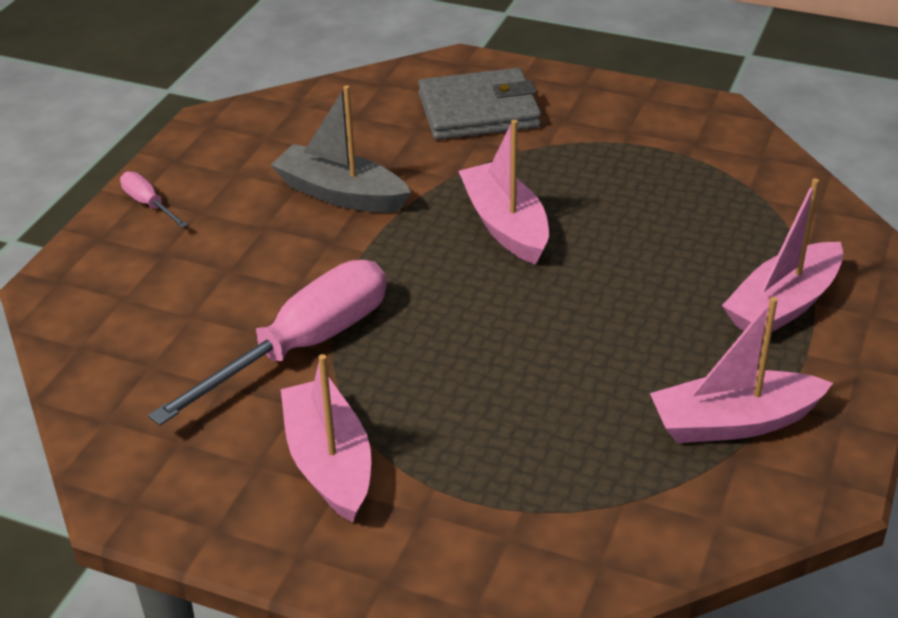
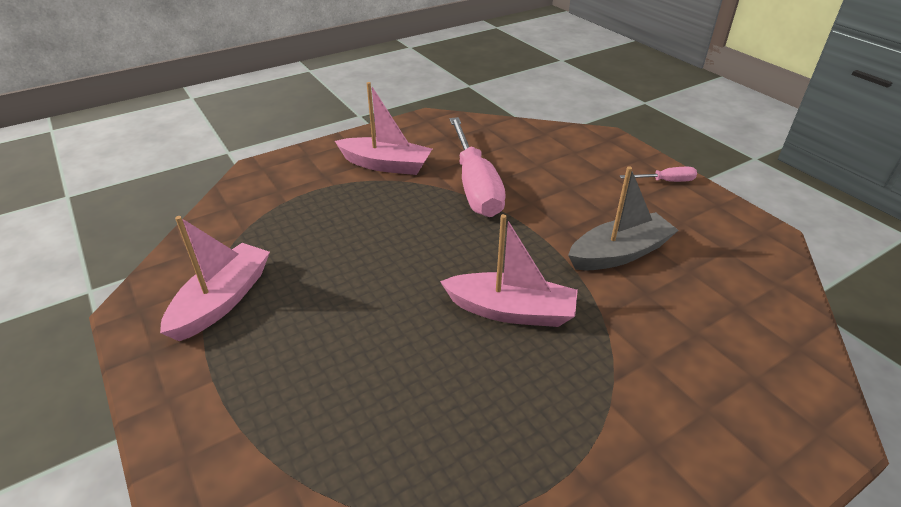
camera: 125 degrees right, 0 degrees up
grey wallet [418,68,541,140] -> none
pink boat [722,178,843,338] -> none

